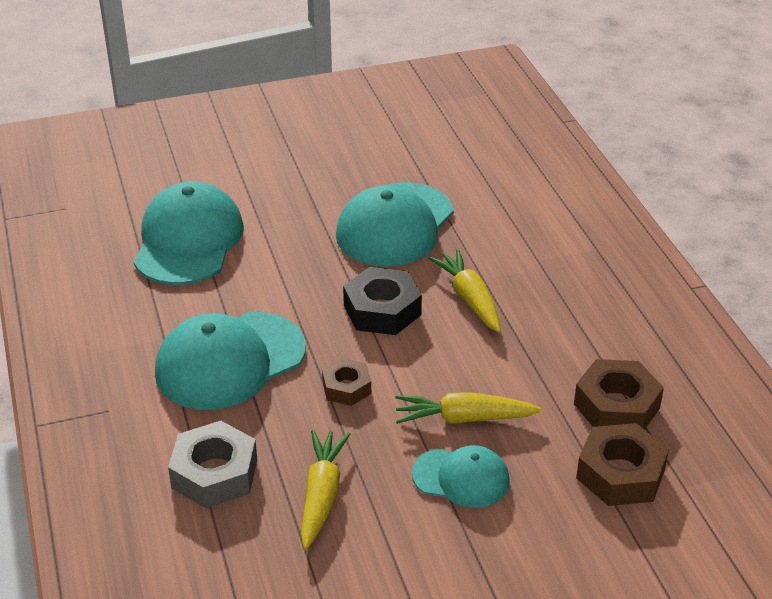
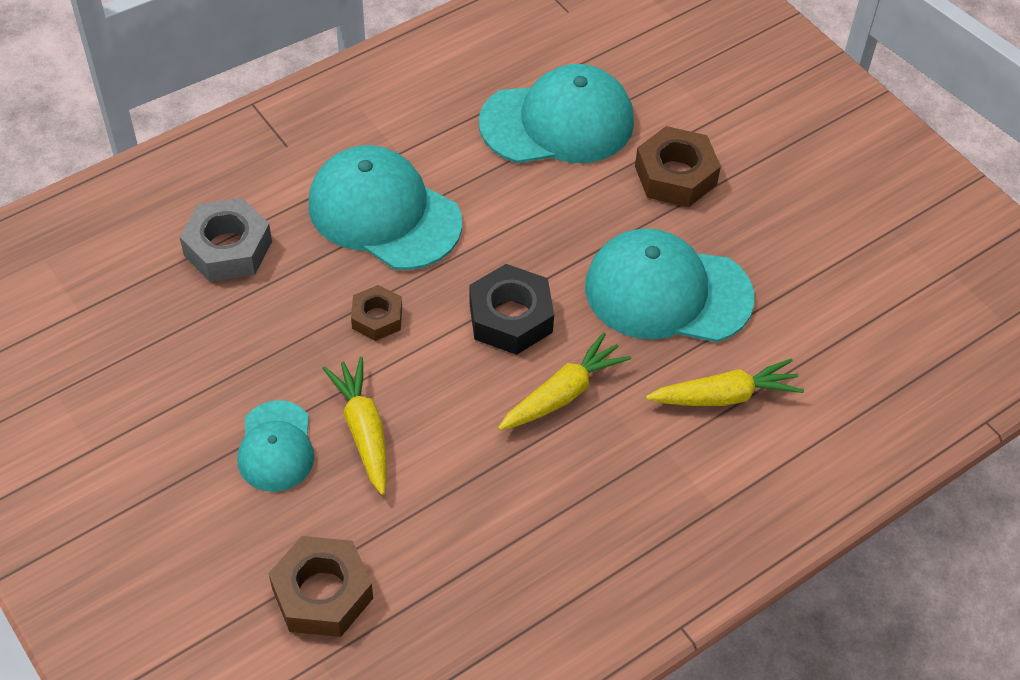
camera: 70 degrees right, 15 degrees up
yellow carrot [301,429,350,549] -> yellow carrot moved to [646,358,804,406]
brown nut [574,359,664,430] -> brown nut moved to [635,126,721,207]

